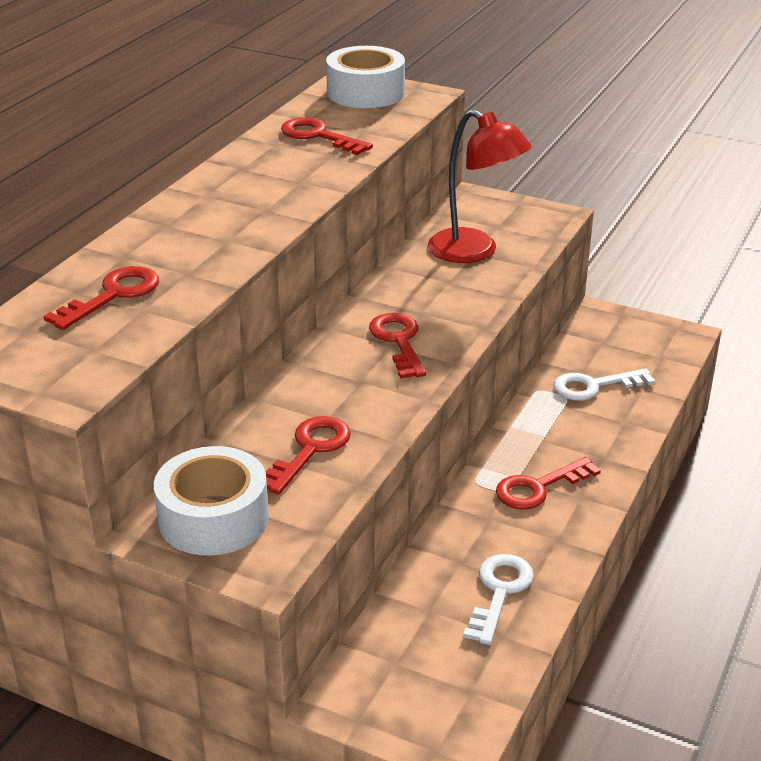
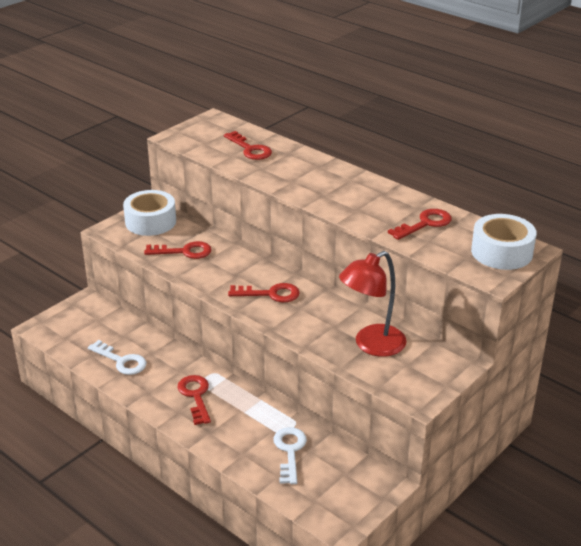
camera: 105 degrees right, 0 degrees up
red key [266,416,351,495] -> red key turned 45 degrees counterclockwise [144,241,212,259]

